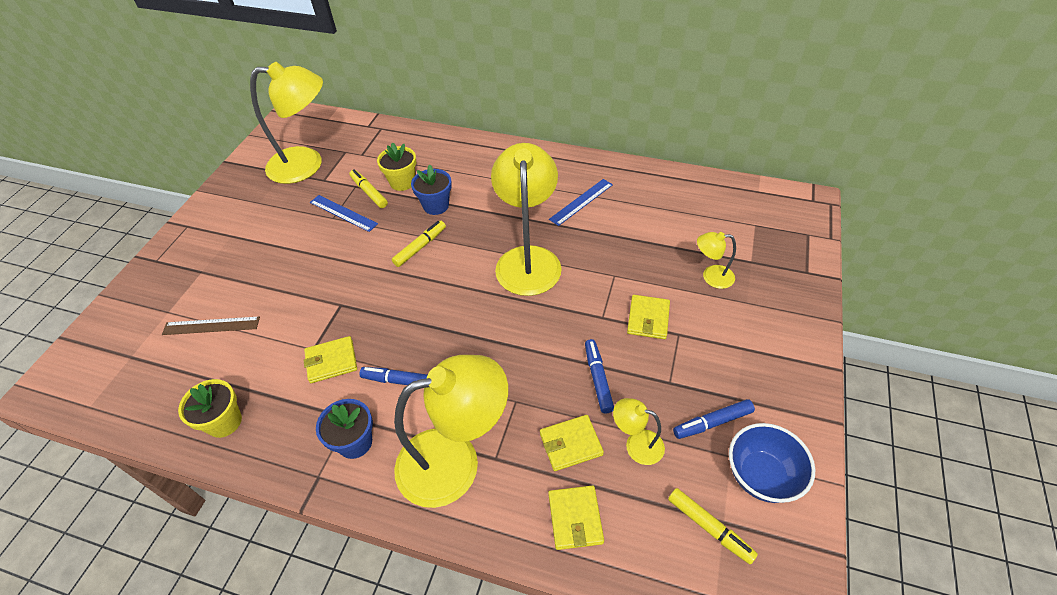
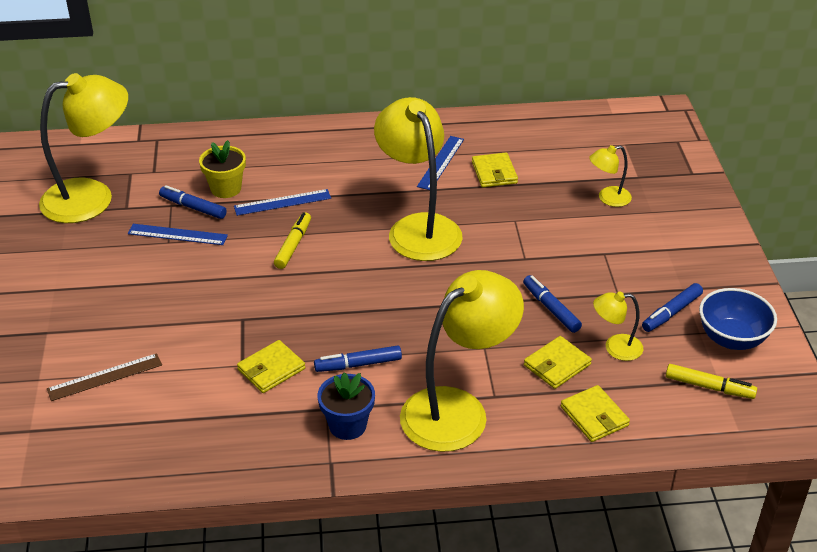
camera: 25 degrees left, 10 degrees down
yellow flower pot [178,379,242,438] -> none
yellow marker [349,169,388,208] -> blue marker [159,185,227,219]
blue flower pot [411,165,452,215] -> blue ruler [234,189,331,216]
yellow wallet [627,295,670,339] -> yellow wallet moved to [472,153,518,187]

